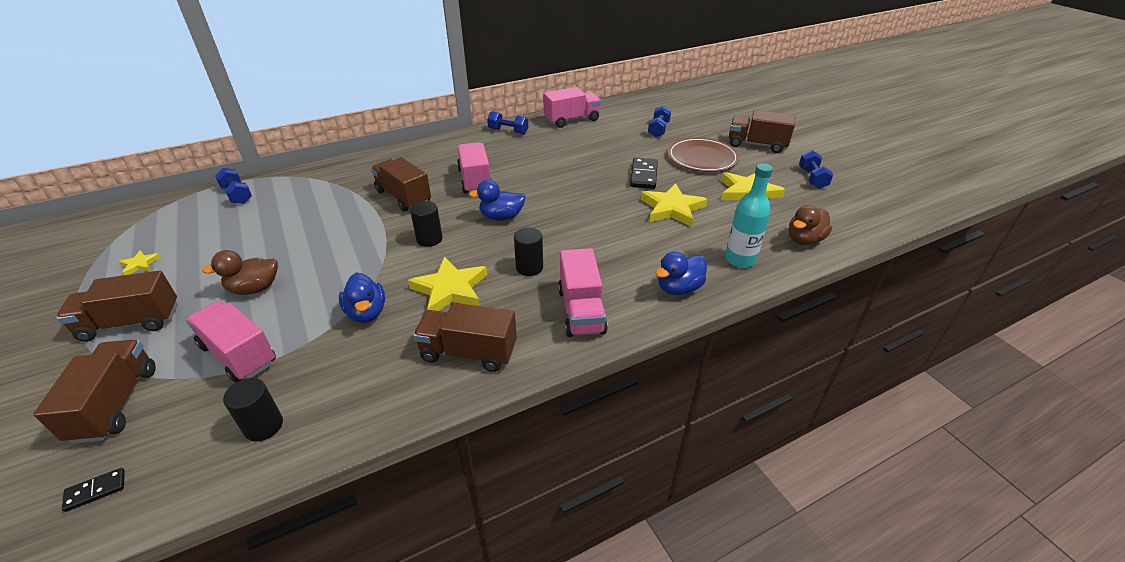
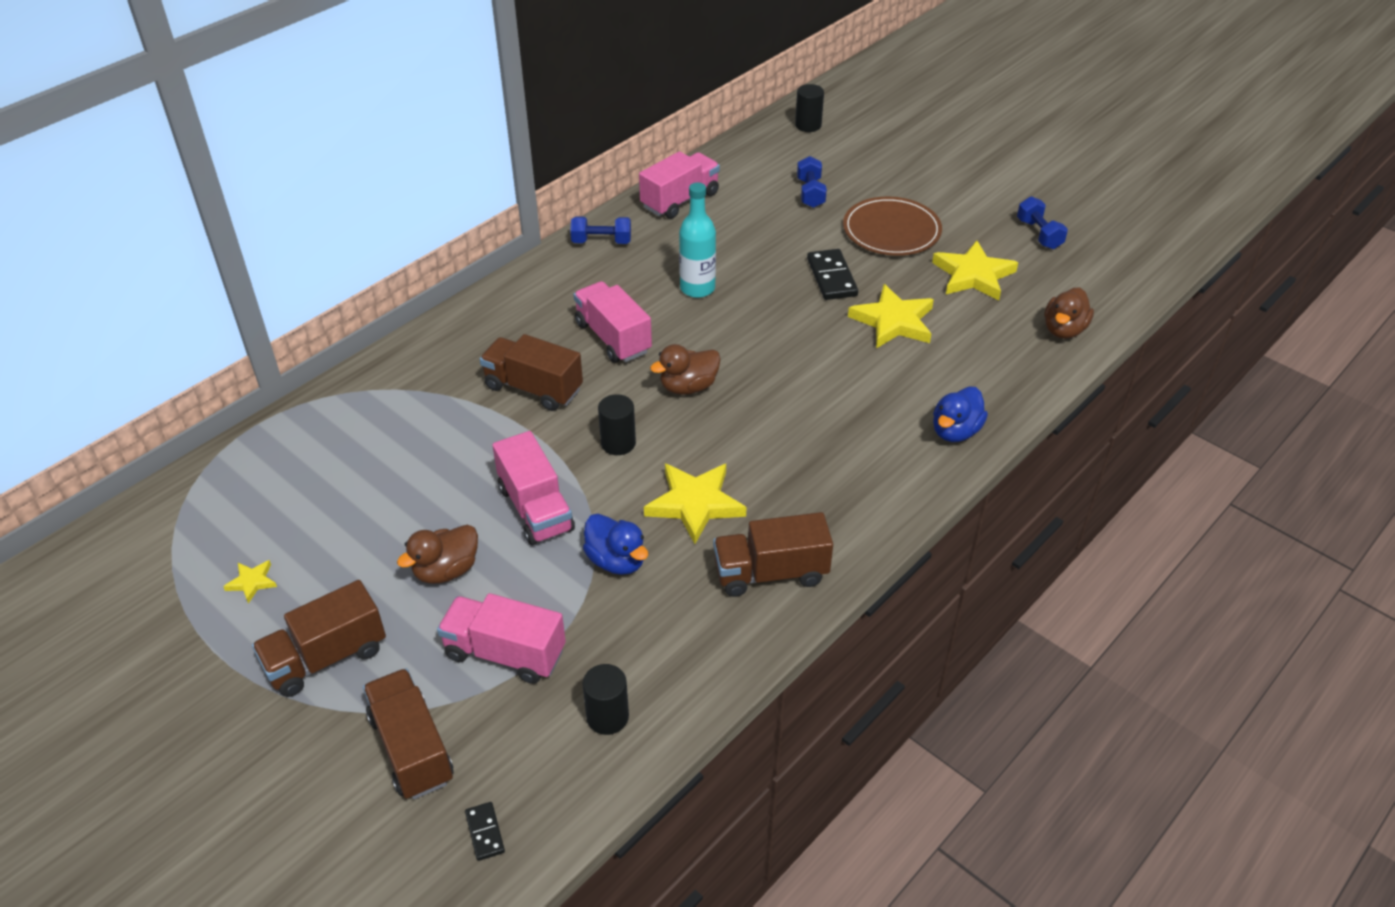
camera: 20 degrees left, 5 degrees up
black domino [62,468,125,512] -> black domino turned 60 degrees counterclockwise [465,802,505,861]
blue dumbbell [215,168,252,204] -> none
blue duck [469,180,526,221] -> brown duck [650,344,721,395]
black cylinder [514,227,543,276] -> black cylinder moved to [795,84,824,132]
pink truck [558,248,608,337] -> pink truck moved to [492,431,575,545]
turquoise bottle [725,163,773,268] -> turquoise bottle moved to [679,183,716,298]
brown truck [729,110,796,153] -> none

